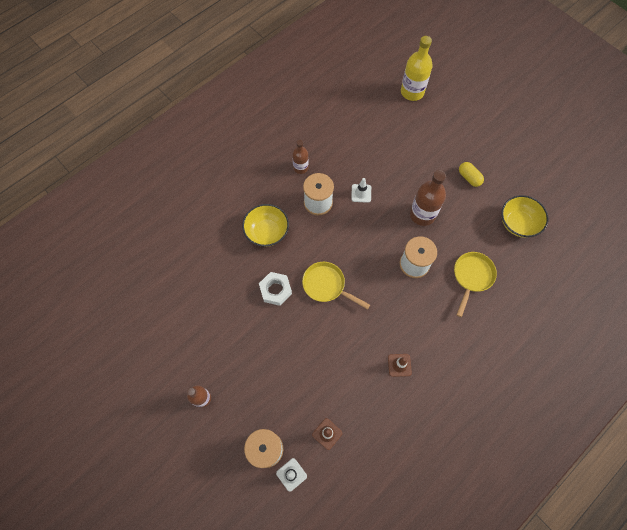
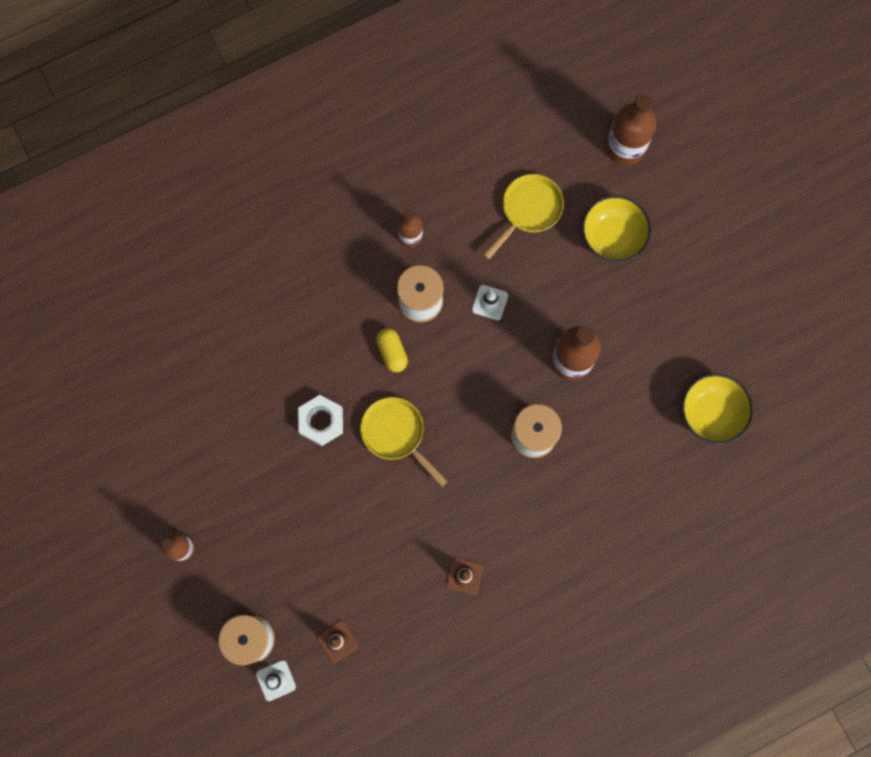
camera: 15 degrees right, 10 degrees up
yellow bowl [242,204,289,247] -> yellow bowl moved to [582,196,651,262]
yellow bottle [401,36,433,101] -> brown bottle [606,93,656,165]
yellow pan [454,252,497,317] -> yellow pan moved to [483,174,564,259]
yellow capsule [459,162,484,187] -> yellow capsule moved to [376,328,408,372]

